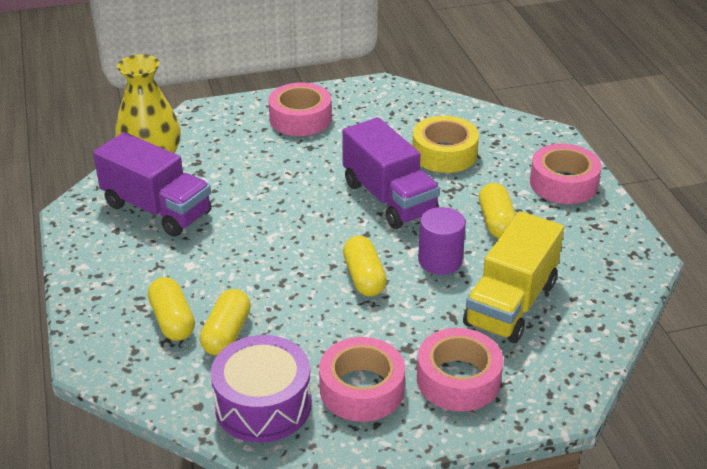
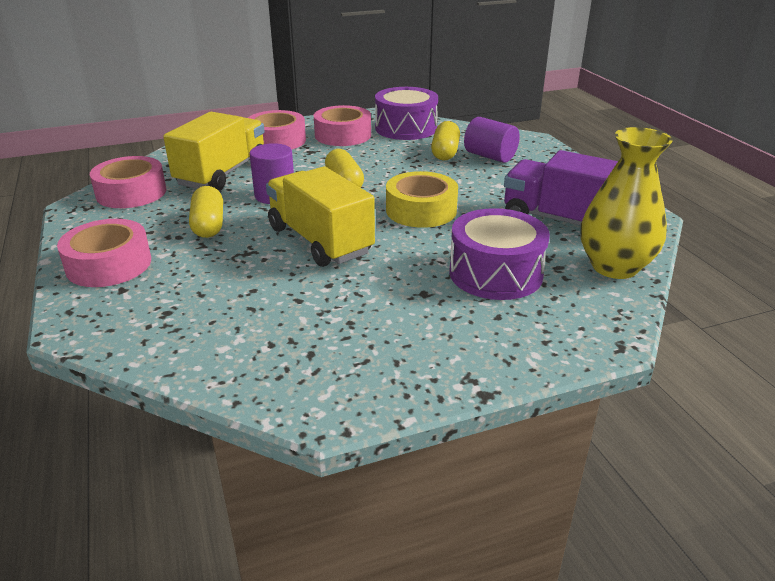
camera: 175 degrees right, 5 degrees down
yellow capsule [148,277,195,341] -> purple cylinder [464,117,520,163]
pink tape [268,83,332,136] -> pink tape moved to [90,156,167,208]
purple truck [342,117,440,229] -> yellow truck [266,166,375,267]
yellow tape [412,116,479,173] -> yellow tape moved to [386,171,458,228]
none -> purple drum [449,208,550,300]

